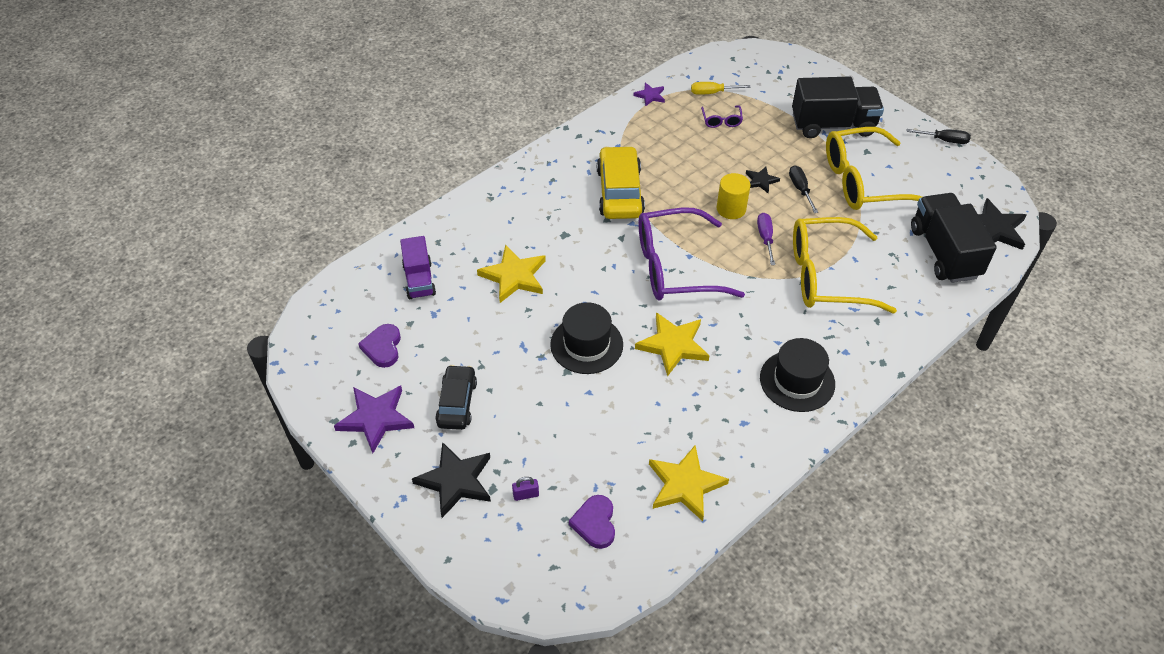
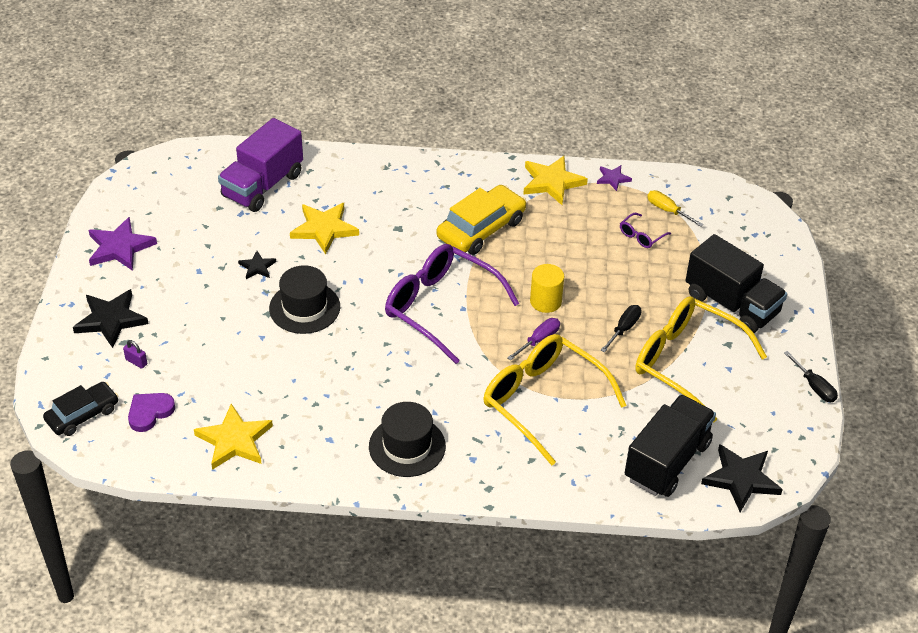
camera: 45 degrees right, 5 degrees down
purple heart [358,324,401,368] -> none
purple truck [400,236,436,299] -> purple truck [218,118,303,212], size x1.62
black car [435,365,477,430] -> black car moved to [43,382,118,436]
yellow star [635,312,710,377] -> yellow star moved to [523,156,588,205]
black star [746,167,780,193] -> black star moved to [238,251,276,279]

